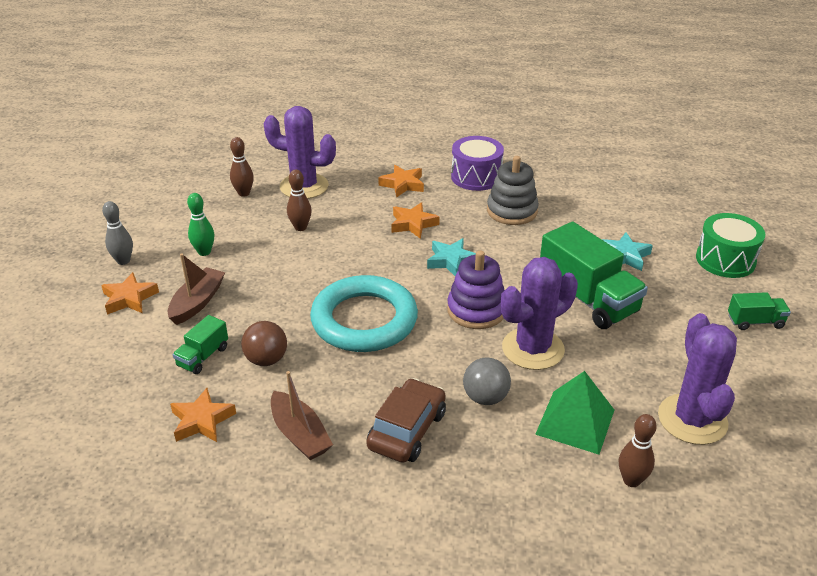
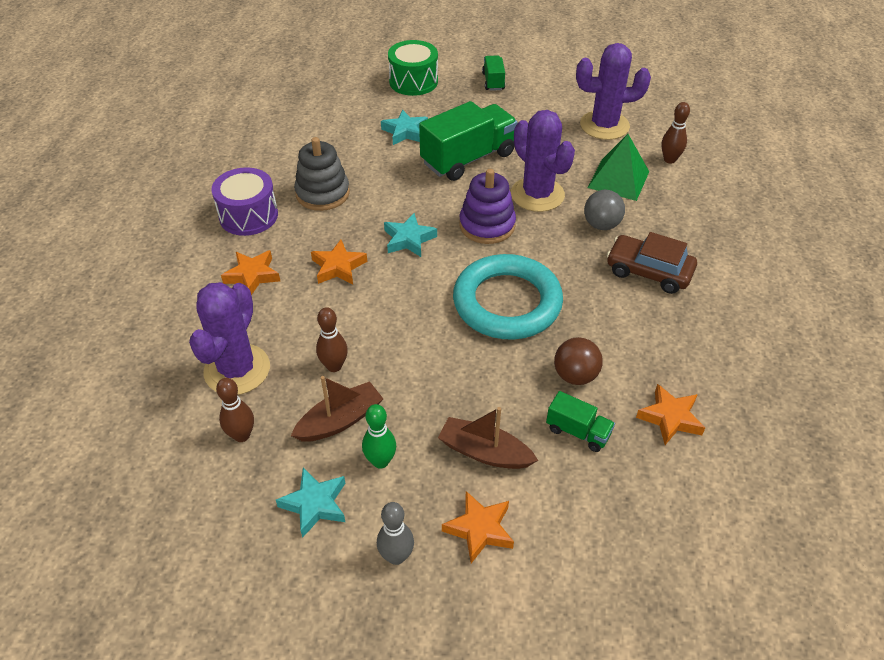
camera: 90 degrees left, 10 degrees up
brown boat [271,371,333,460] -> brown boat moved to [291,376,383,442]
none -> turquoise star [276,468,346,538]

